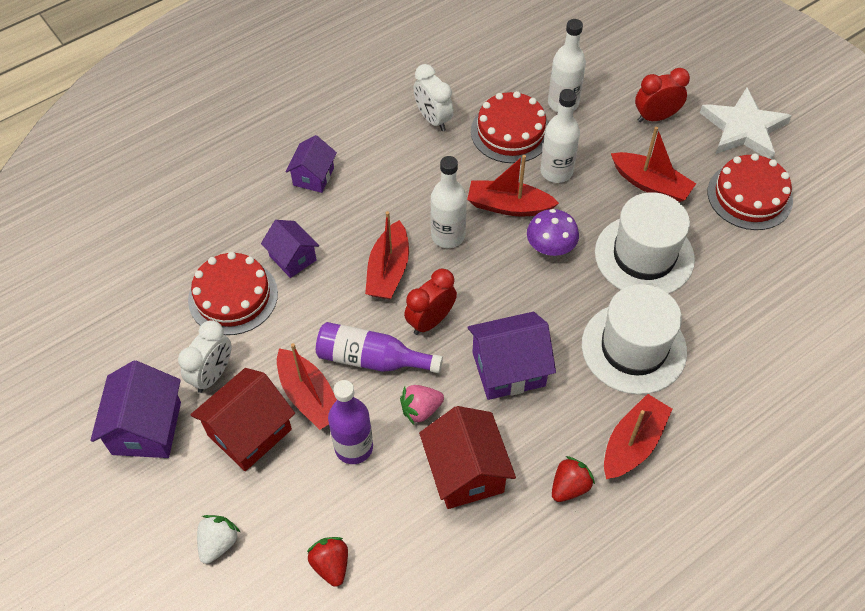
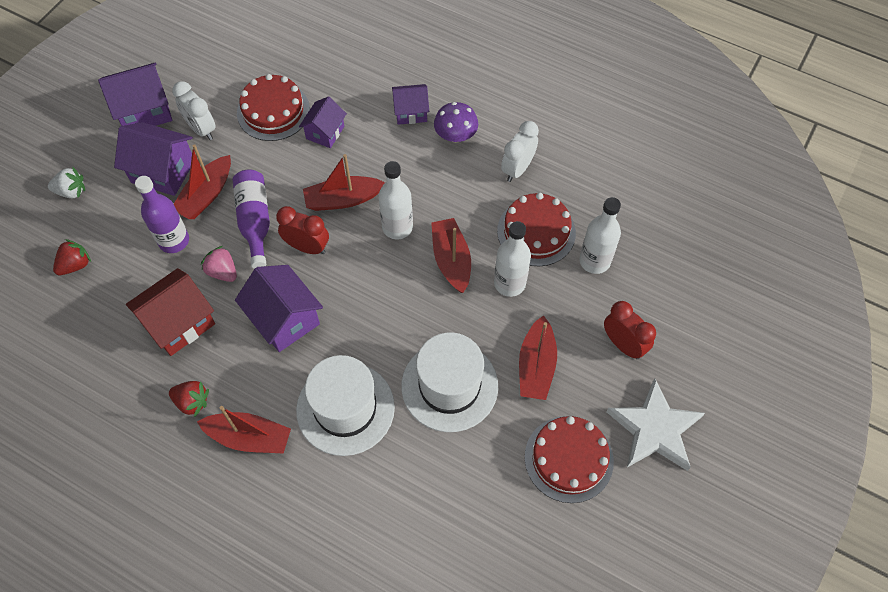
camera: 65 degrees right, 5 degrees up
white clock [178,320,231,393] -> white clock turned 45 degrees clockwise [172,81,216,140]
red house [190,368,295,471] -> purple house [114,122,193,196]
purple mushroom [527,209,579,256] -> purple mushroom moved to [434,102,478,143]

